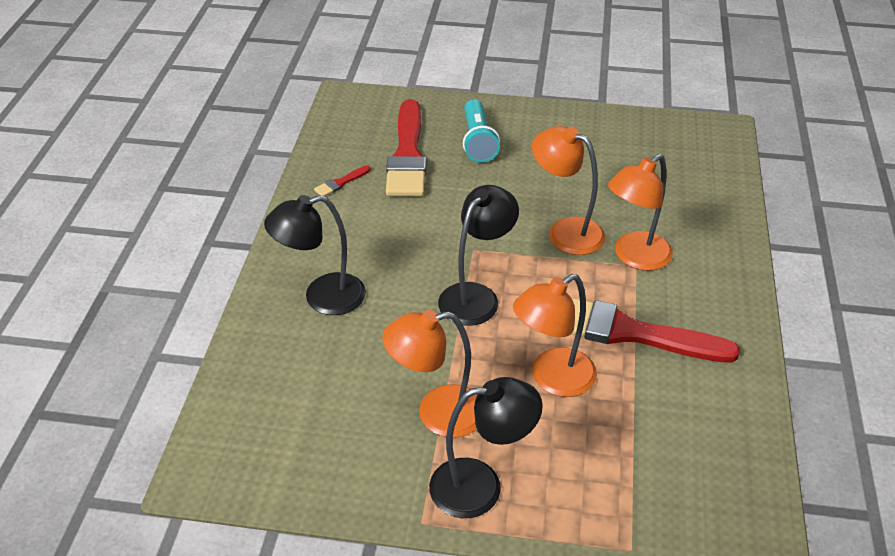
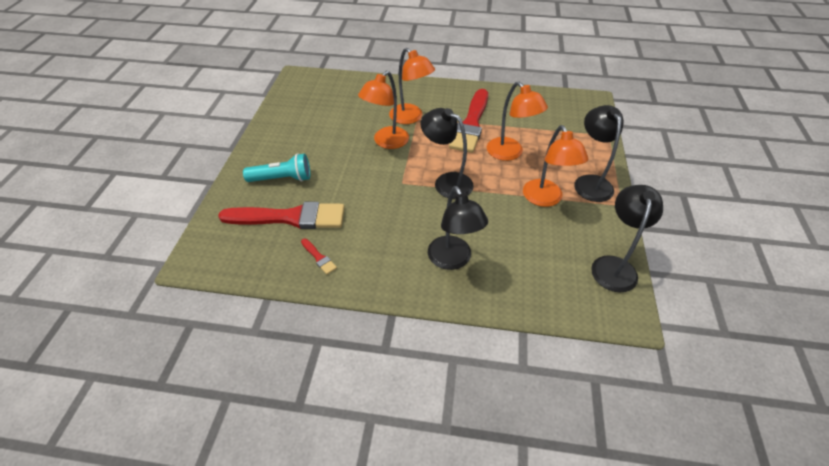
camera: 90 degrees left, 5 degrees up
none -> black lamp [591,185,663,293]

